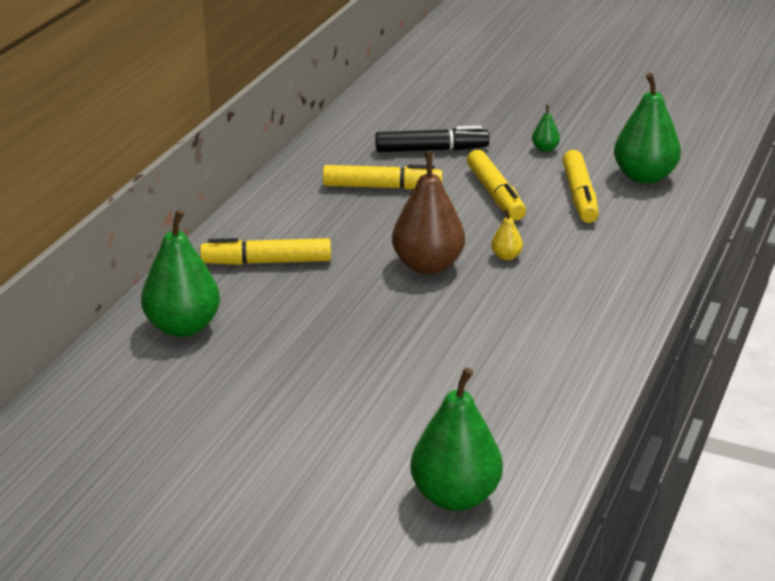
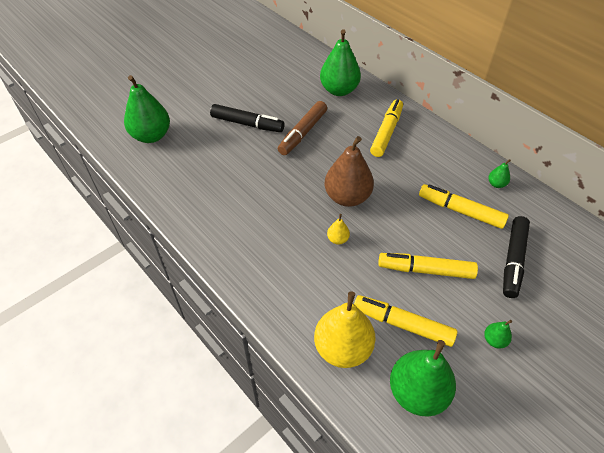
camera: 115 degrees right, 20 degrees up
yellow marker [323,165,442,189] -> yellow marker turned 90 degrees clockwise [419,184,509,229]
none -> black marker [210,104,285,132]
none -> brown marker [278,101,327,155]
none -> yellow pear [314,292,376,368]
none -> green pear [488,159,511,188]

